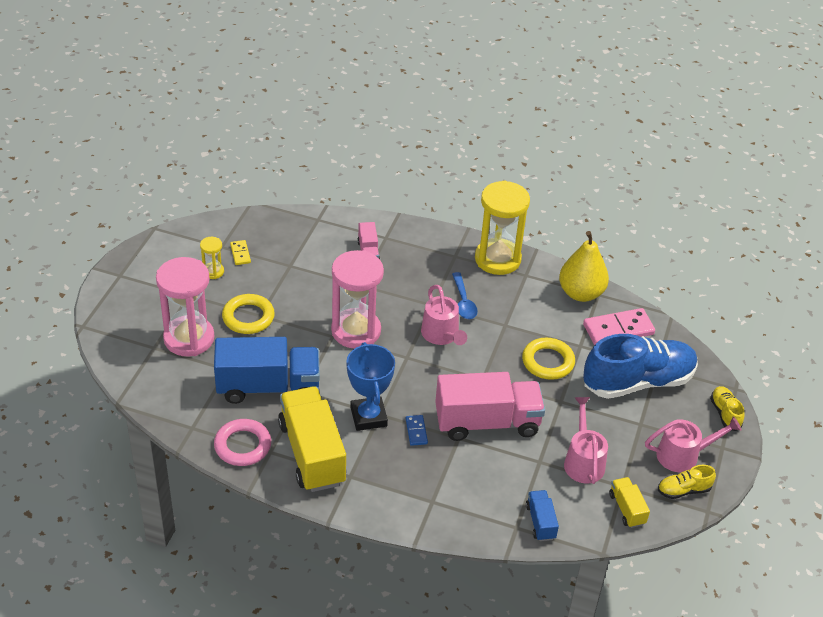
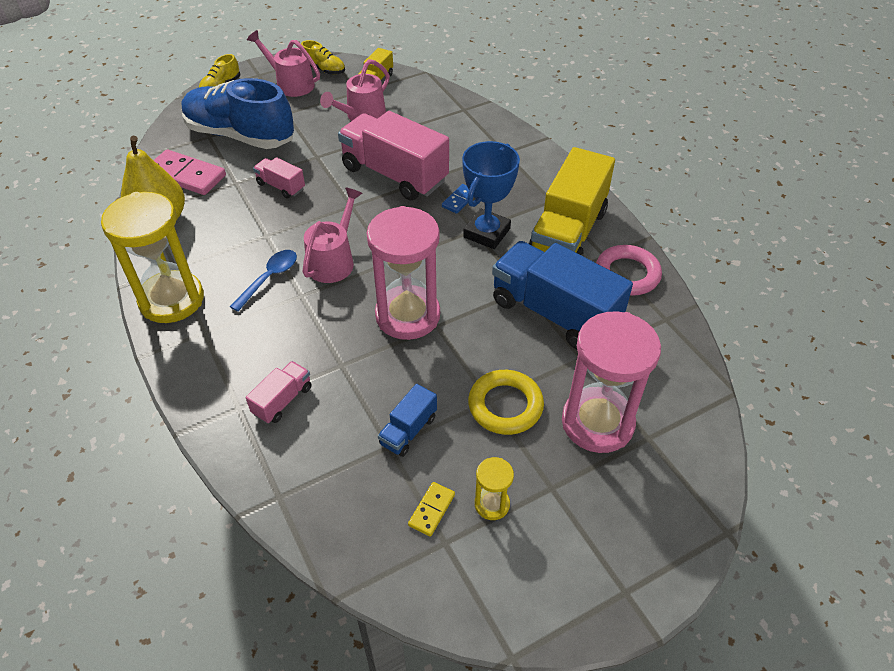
camera: 135 degrees left, 5 degrees up
yellow ring [522,338,575,380] -> pink truck [253,157,305,198]
blue truck [526,490,559,541] -> blue truck moved to [378,384,437,457]

